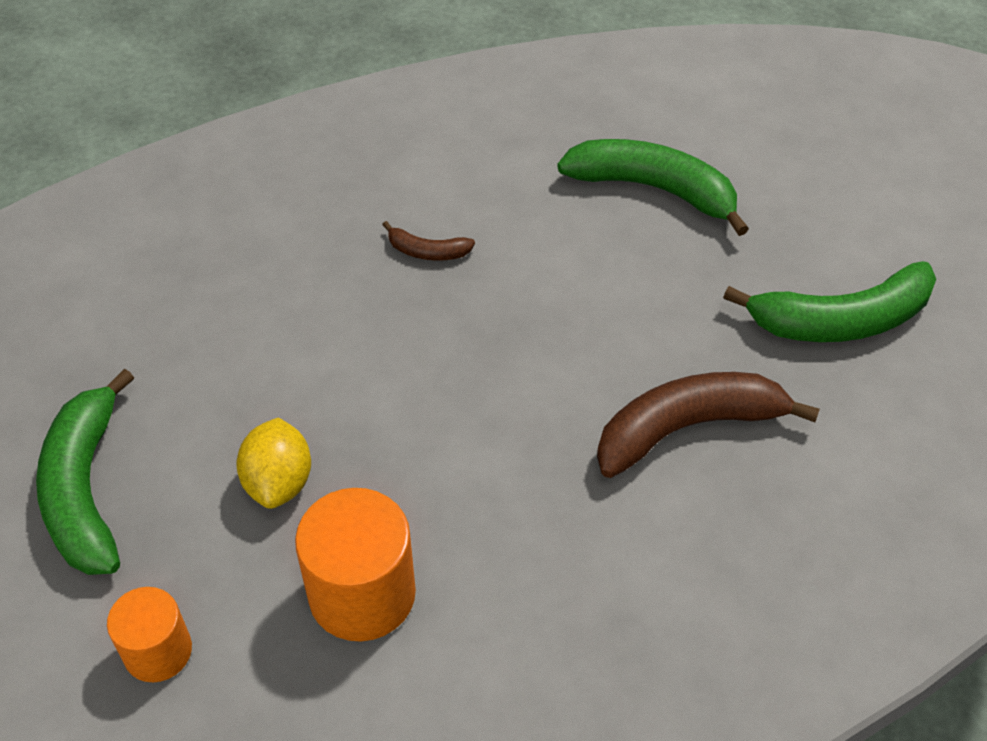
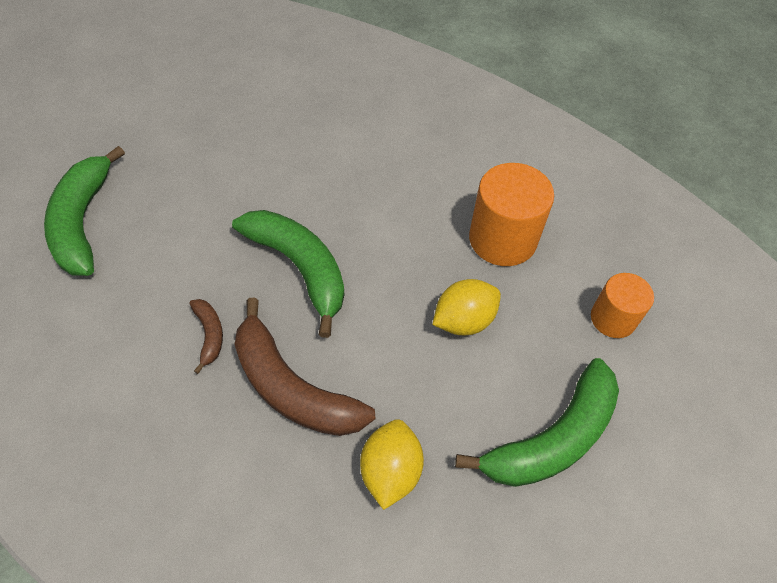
camera: 120 degrees left, 5 degrees up
brown banana [597,372,820,478] -> brown banana moved to [235,298,375,436]
green banana [723,261,936,342] -> green banana moved to [232,210,345,338]
none -> yellow lemon [360,419,424,510]

